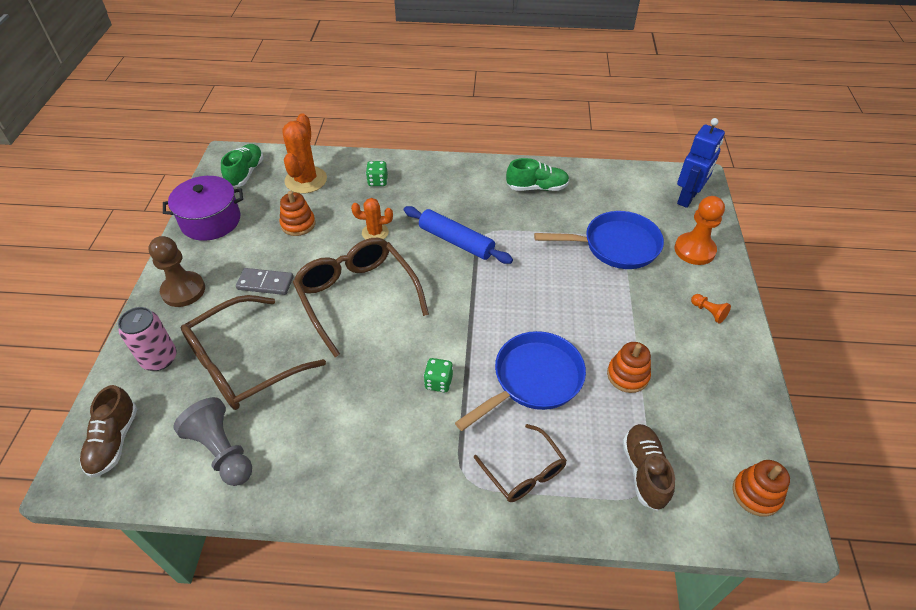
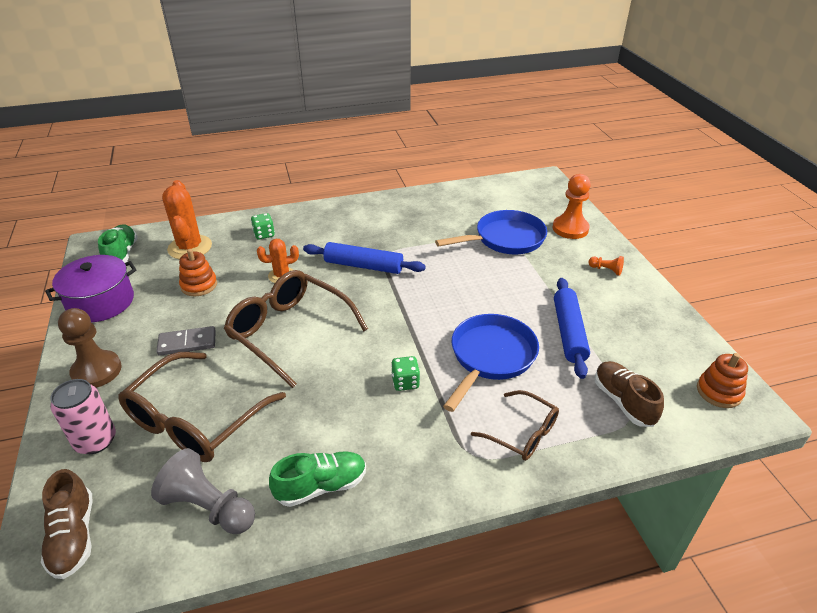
camera: 20 degrees left, 10 degrees down
green shoe [506,158,570,191] -> green shoe moved to [269,451,366,507]
orange stacking toy [607,342,651,393] -> blue rolling pin [554,278,590,379]
blue robot [677,118,725,208] -> none

